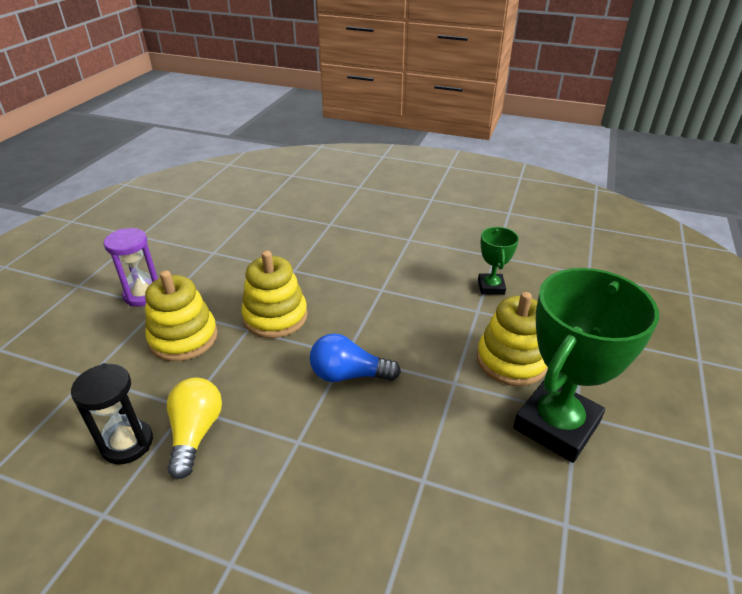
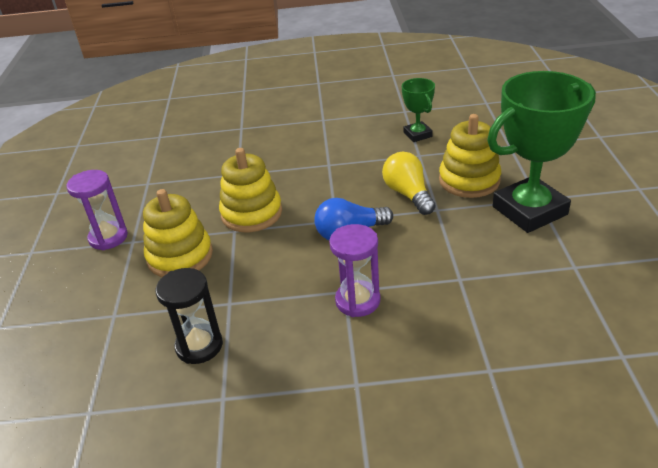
camera: 20 degrees left, 0 degrees up
yellow light bulb [167,378,222,479] -> yellow light bulb moved to [382,152,436,215]
green trophy [513,268,659,463] -> green trophy turned 45 degrees clockwise [487,71,596,233]
none -> purple hourglass [329,224,380,317]

